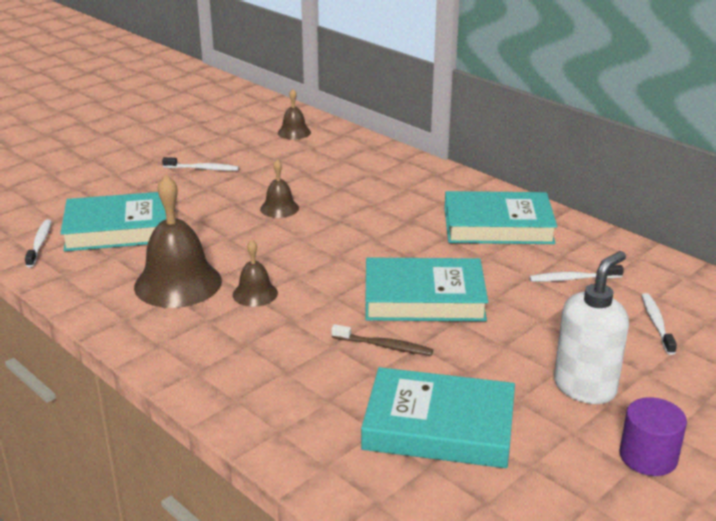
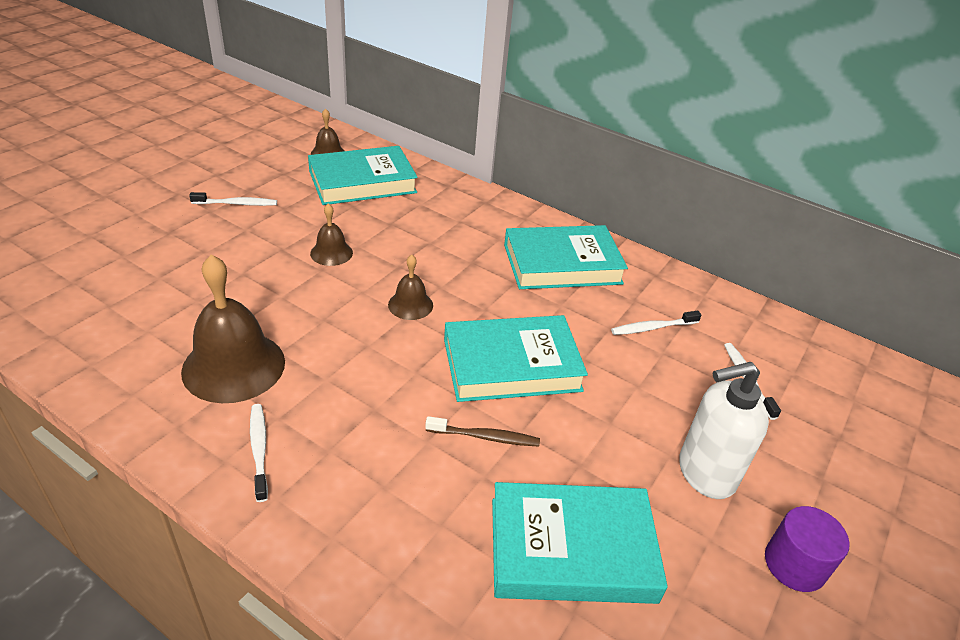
camera: 15 degrees left, 10 degrees up
white toothbrush [25,220,51,268] -> white toothbrush moved to [250,404,268,502]
turquoise book [60,192,166,251] -> turquoise book moved to [308,146,418,205]
brown bell [233,240,278,307] -> brown bell moved to [388,255,433,320]
white soap dispenser [554,251,629,404] -> white soap dispenser turned 135 degrees counterclockwise [679,362,769,499]

